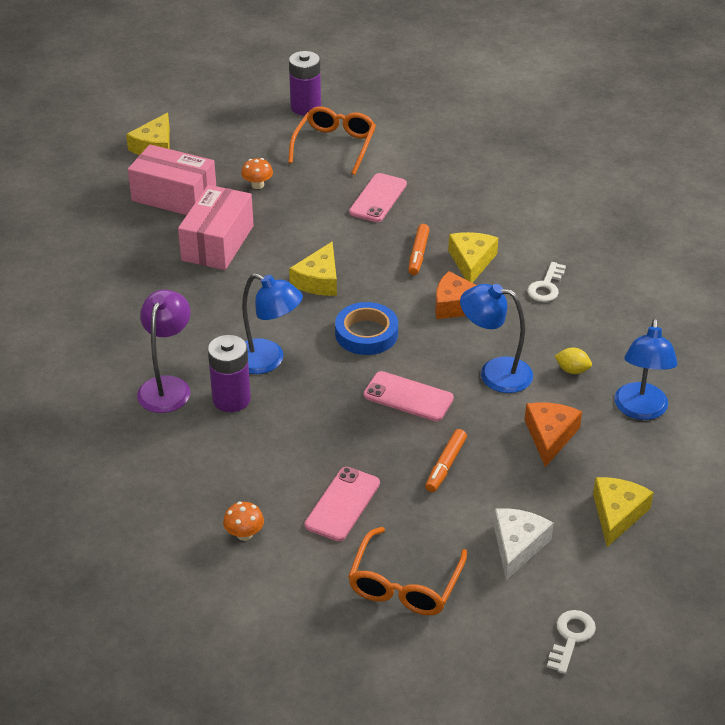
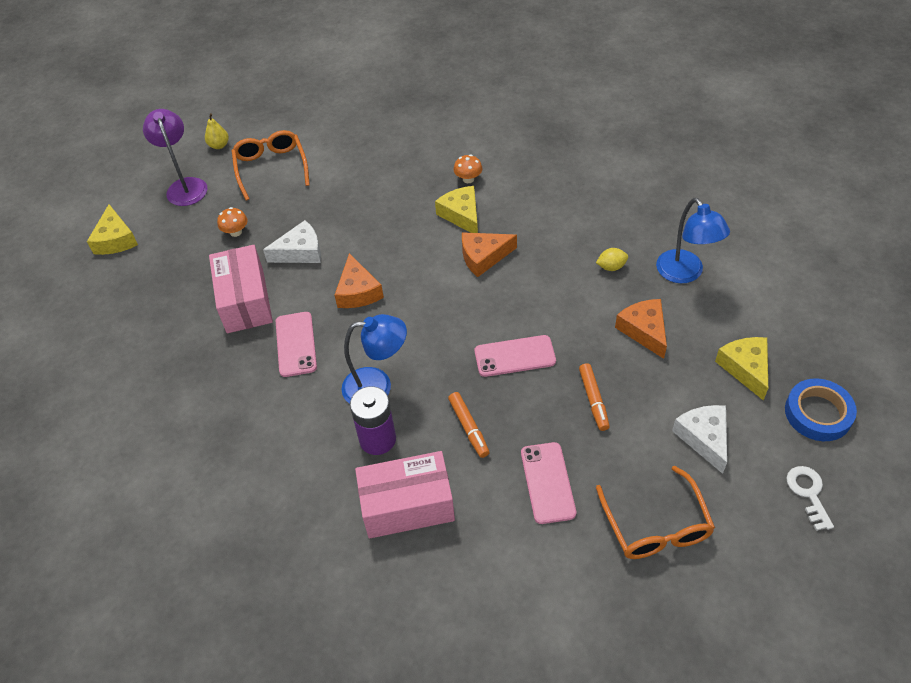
camera: 30 degrees left, 10 degrees up
pink box [128,144,216,215] -> pink box moved to [355,451,455,539]
purple lamp [137,290,191,413] -> purple lamp moved to [143,109,207,206]
orange mushroom [223,502,264,541] -> orange mushroom moved to [454,155,482,183]
purple battery [289,51,321,116] -> yellow pear [205,113,229,149]
yellow cheese [289,241,337,296] -> orange cheese [334,253,384,308]
blue tape [335,302,398,355] -> blue tape moved to [785,378,857,441]
pink phone [349,173,407,222] -> pink phone moved to [276,312,317,377]
orange marker [408,224,430,275] -> orange marker moved to [448,392,490,458]
blue lamp [460,284,533,393] -> none
white key [527,262,566,302] -> none
none -> white cheese [263,220,321,263]

